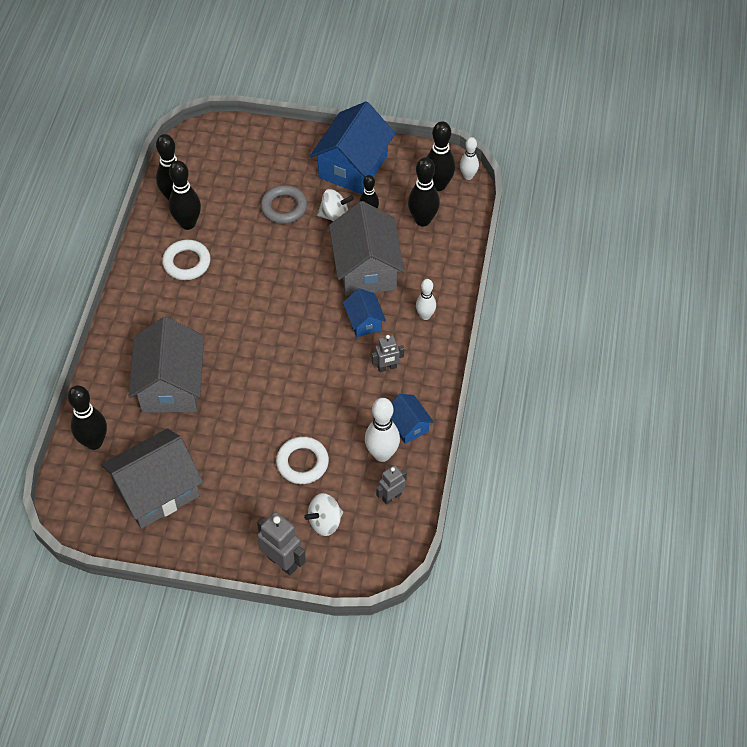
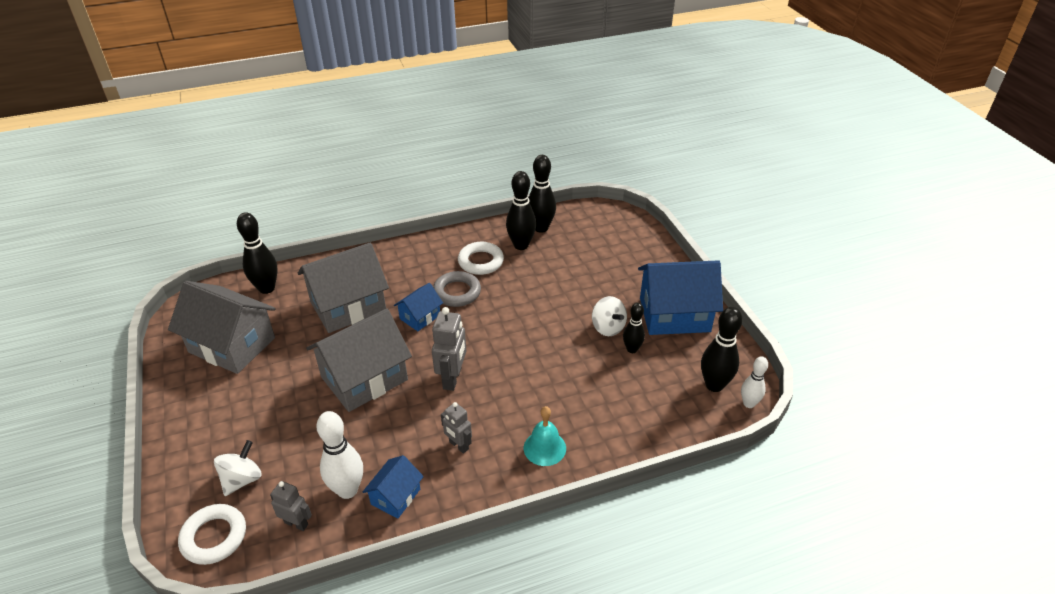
camera: 60 degrees right, 15 degrees down
grey robot [257,512,306,575] -> grey robot moved to [432,307,466,391]
grey ring [260,185,307,224] -> grey ring moved to [433,271,481,307]
white ring [276,436,329,484] -> white ring moved to [178,504,246,565]
white spinning top [304,493,343,536] -> white spinning top turned 90 degrees clockwise [214,440,262,496]
grey house [329,201,405,296] -> grey house moved to [306,308,412,412]
blue house [343,288,386,337] -> blue house moved to [394,283,443,331]
black bowling pin [408,157,440,226] -> none
white bowling pin [416,279,436,320] -> turquoise bell [524,406,566,466]

